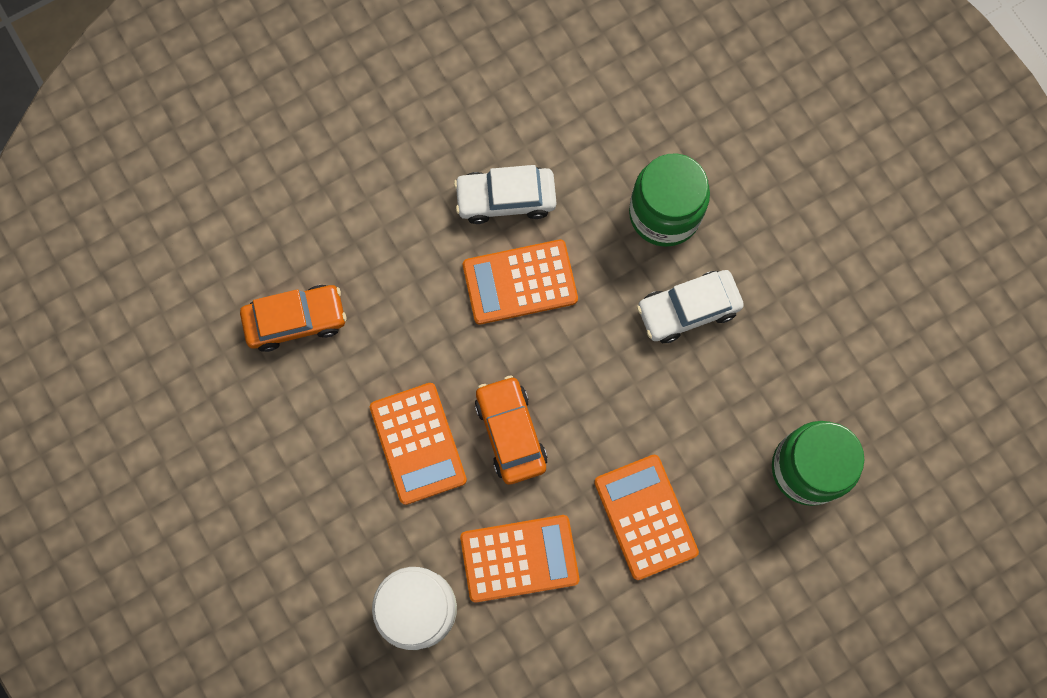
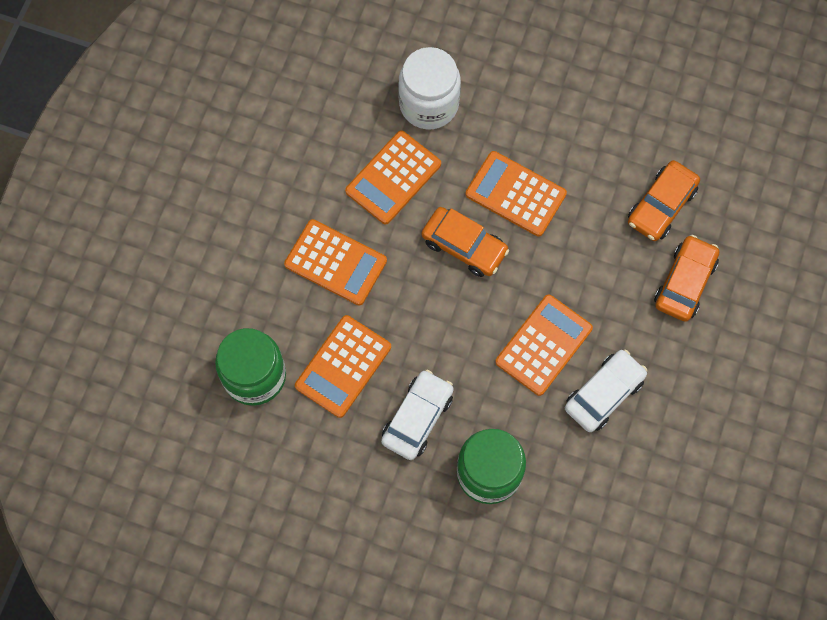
camera: 140 degrees right, 5 degrees down
none -> orange calculator [295,315,391,418]
none -> orange car [654,235,719,322]

